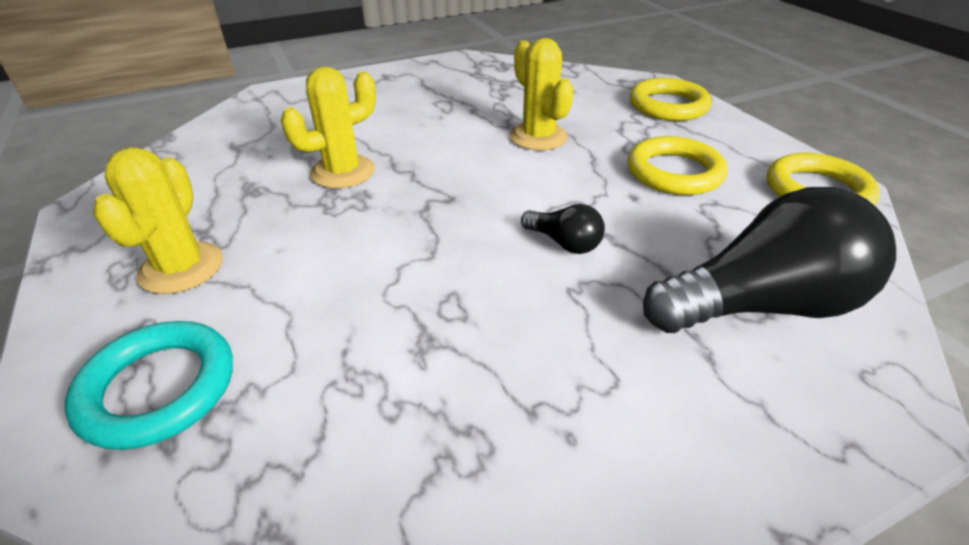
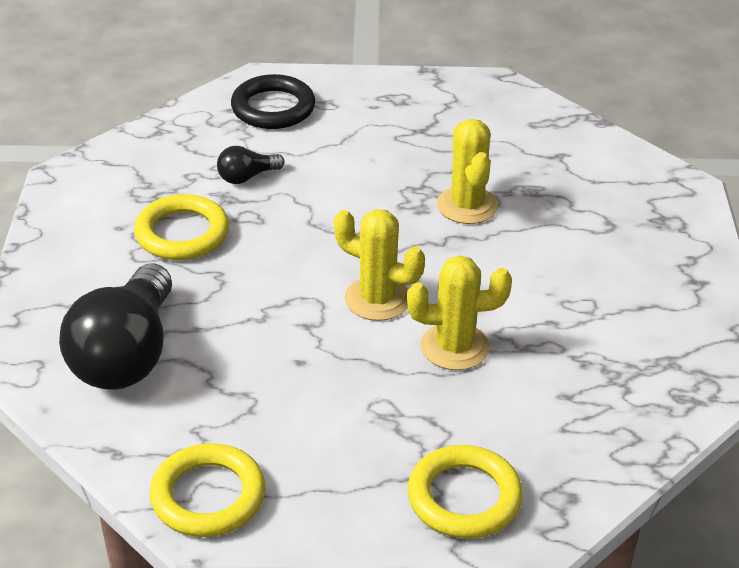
camera: 115 degrees right, 0 degrees up
turquoise ring [65,321,233,450] -> black ring [231,74,315,129]
yellow cactus [93,147,223,294] -> yellow cactus moved to [334,209,425,321]
black light bulb [521,204,605,254] -> black light bulb moved to [217,146,285,184]
yellow ring [627,136,727,195] -> yellow ring moved to [134,194,229,260]

